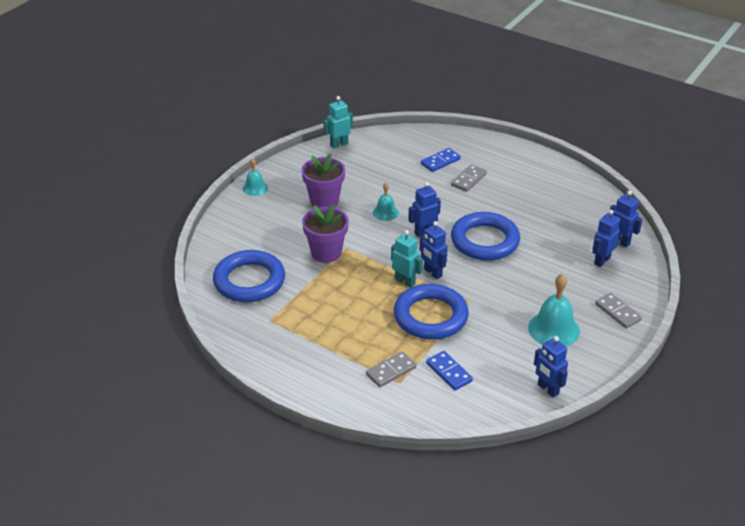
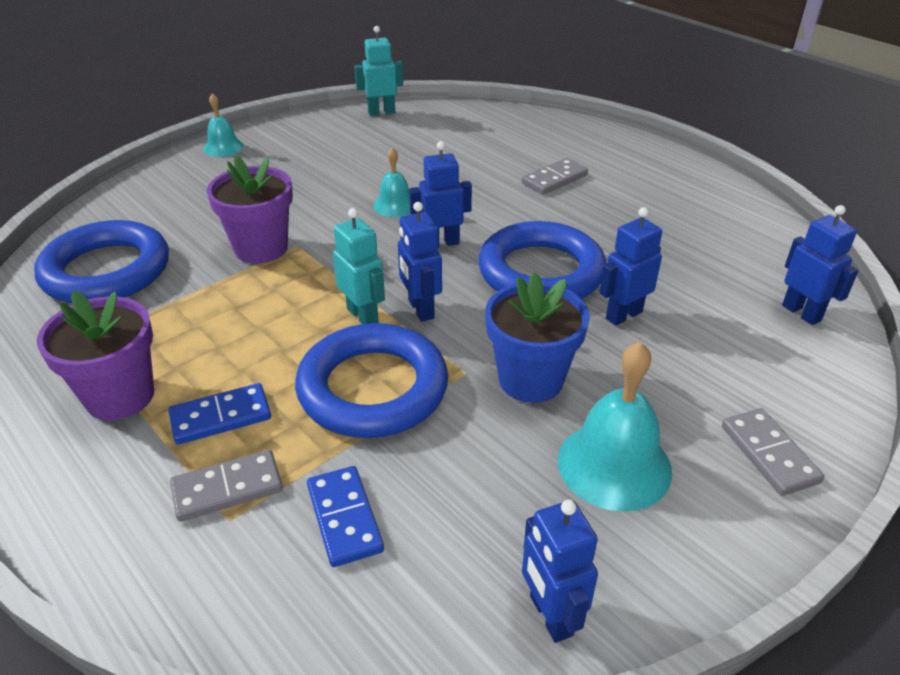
camera: 15 degrees right, 0 degrees up
purple flower pot [302,153,345,208] -> purple flower pot moved to [37,290,154,421]
blue domino [421,148,461,172] -> blue domino moved to [168,383,271,445]
blue robot [592,210,620,267] -> blue robot moved to [599,207,662,326]
none -> blue flower pot [485,272,590,403]

